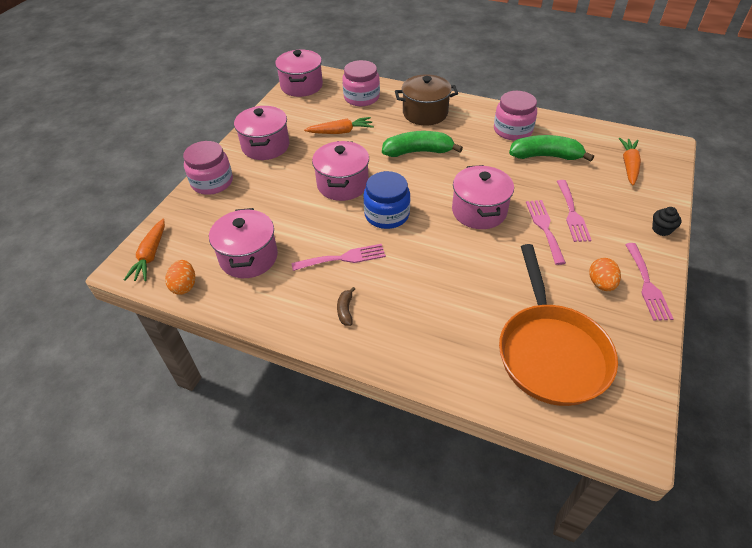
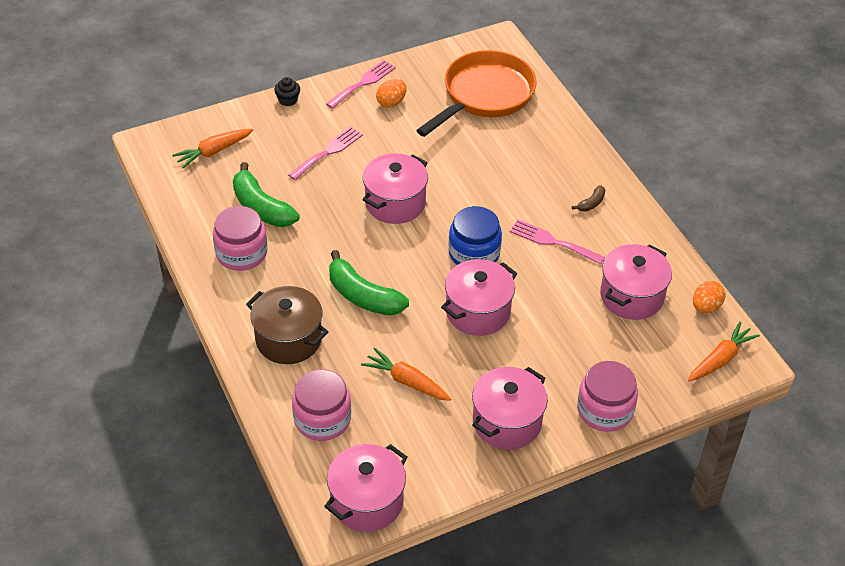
camera: 140 degrees left, 0 degrees up
pink fork [526,200,566,265] -> none

